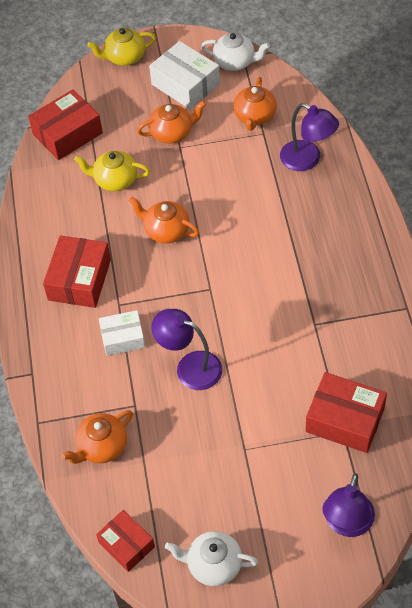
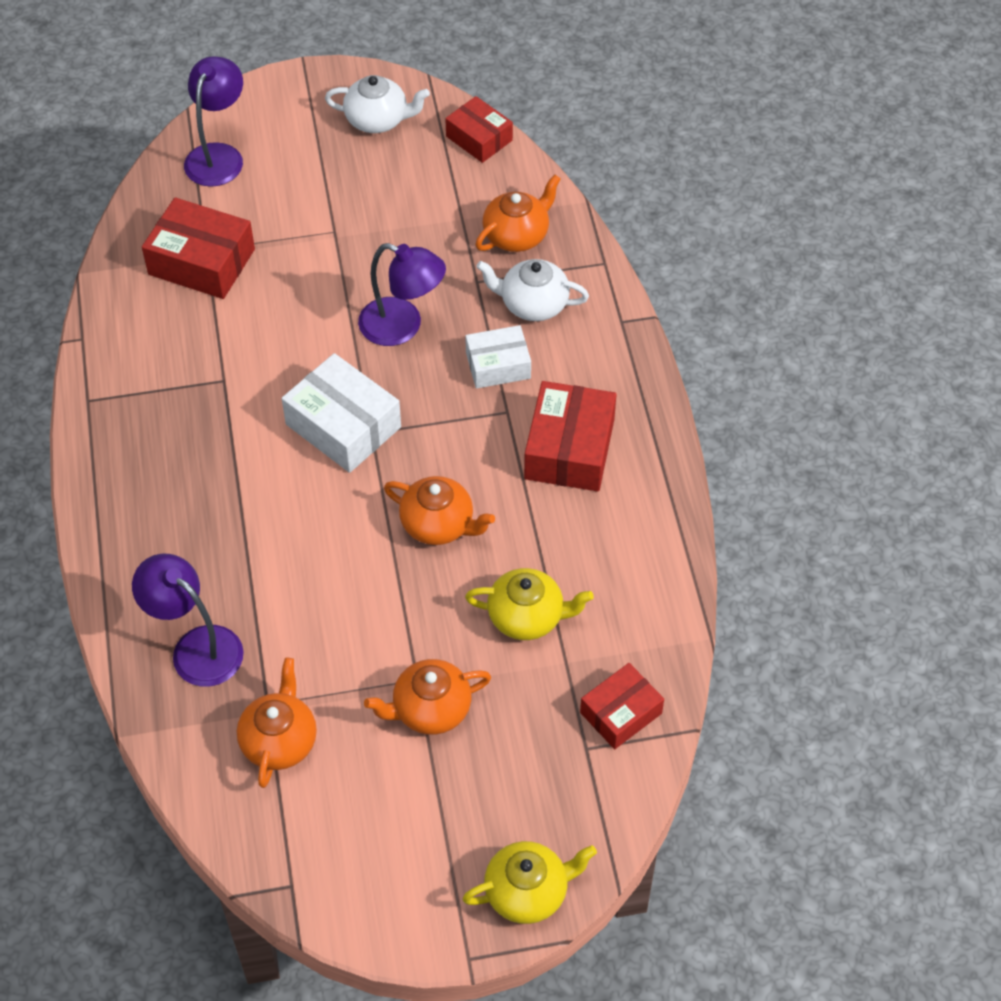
camera: 175 degrees right, 0 degrees up
red box [28,89,103,160] -> red box [580,663,664,749], size x0.64
white box [149,41,220,109] -> white box moved to [282,353,401,473]
white teapot [201,33,270,71] -> white teapot moved to [476,259,589,321]

